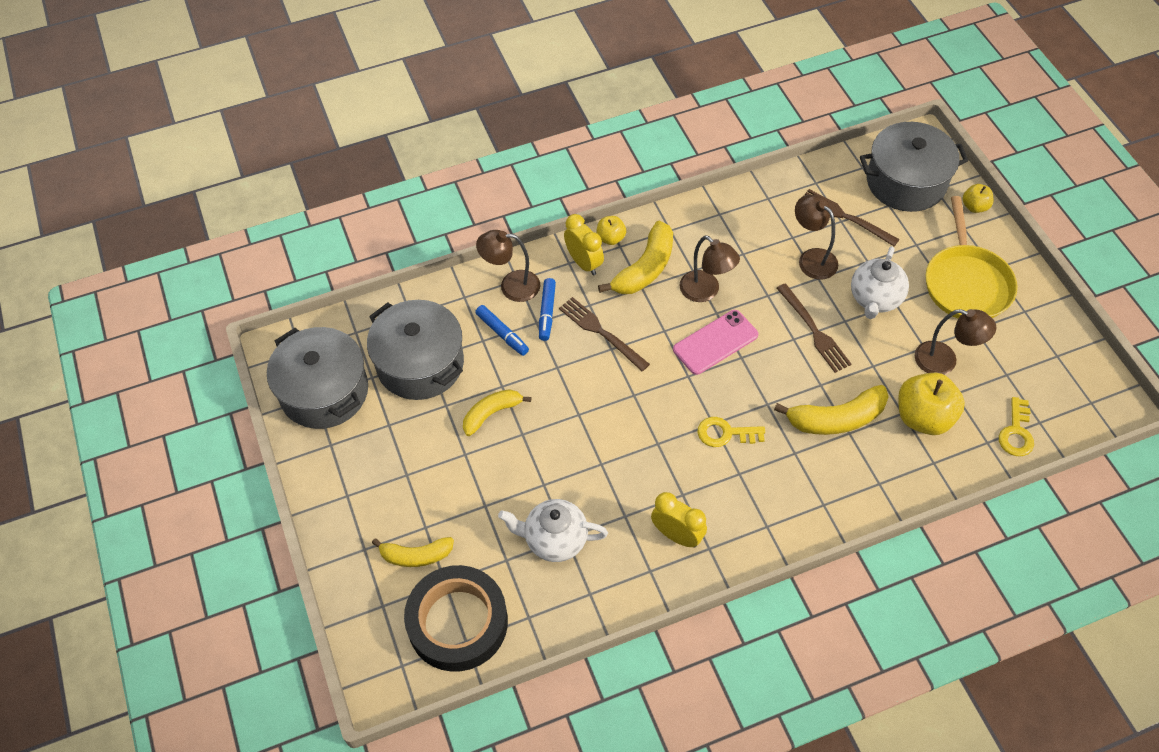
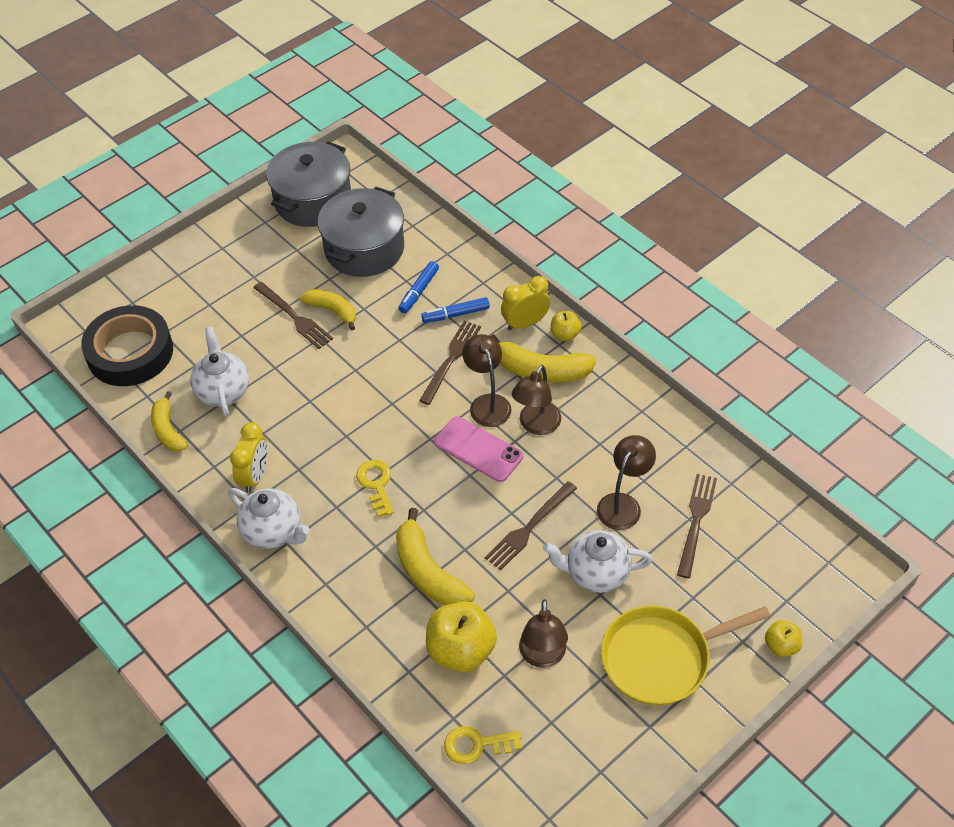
camera: 70 degrees right, 5 degrees down
yellow banana [372,537,454,567] -> yellow banana moved to [151,391,188,452]
brown lamp [476,230,540,302] -> brown lamp moved to [462,334,511,427]
yellow clock [564,214,604,276] -> yellow clock turned 150 degrees counterclockwise [501,276,550,331]
grey pot [860,122,968,212] -> none
none -> white teapot [228,488,309,549]
none -> brown fork [253,282,333,349]

